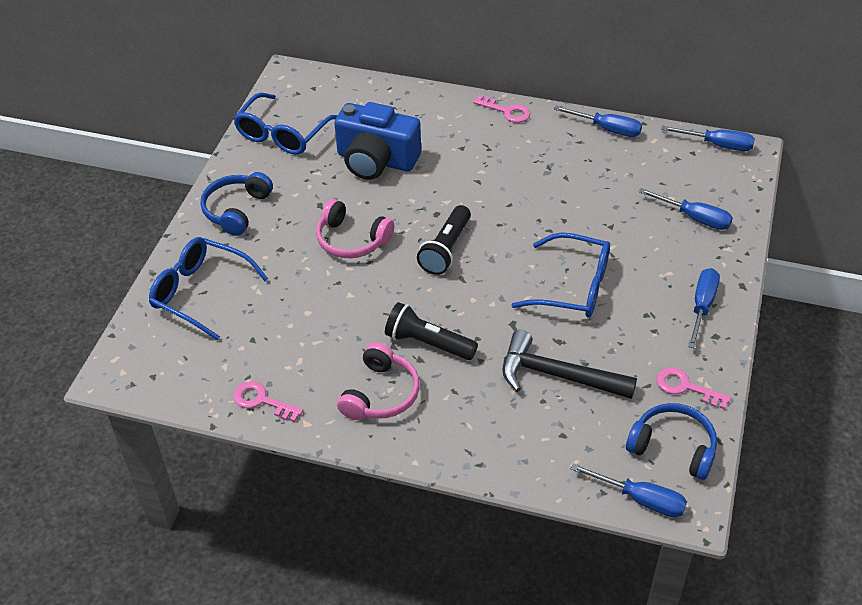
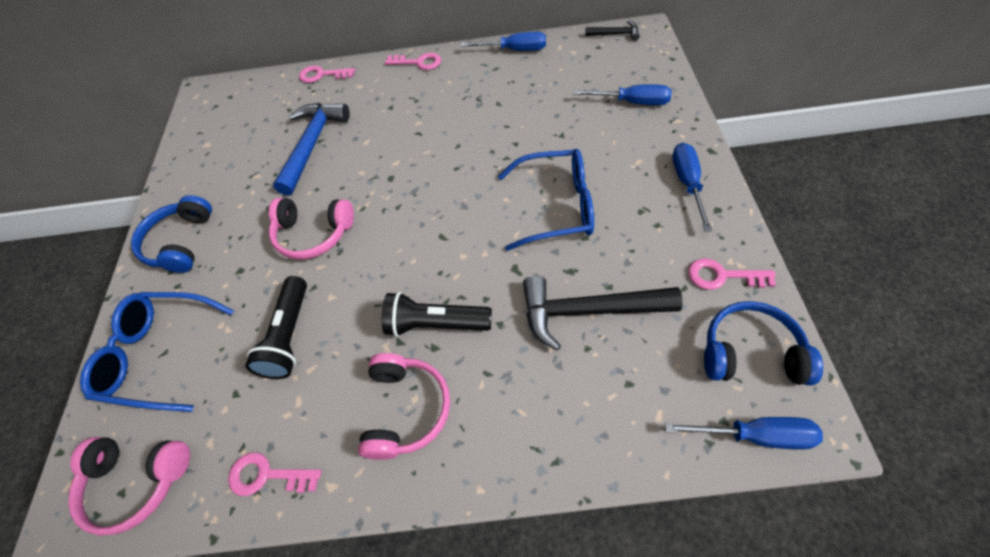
camera: 15 degrees left, 10 degrees up
blue glasses [233,93,338,155] -> none
blue camera [334,102,421,180] -> blue hammer [273,103,350,196]
black flashlight [417,205,471,275] -> black flashlight moved to [245,276,307,379]
blue screwdriver [661,126,755,151] -> black hammer [585,20,640,41]
none -> pink headphones [68,437,190,536]
none -> pink key [299,65,355,83]

